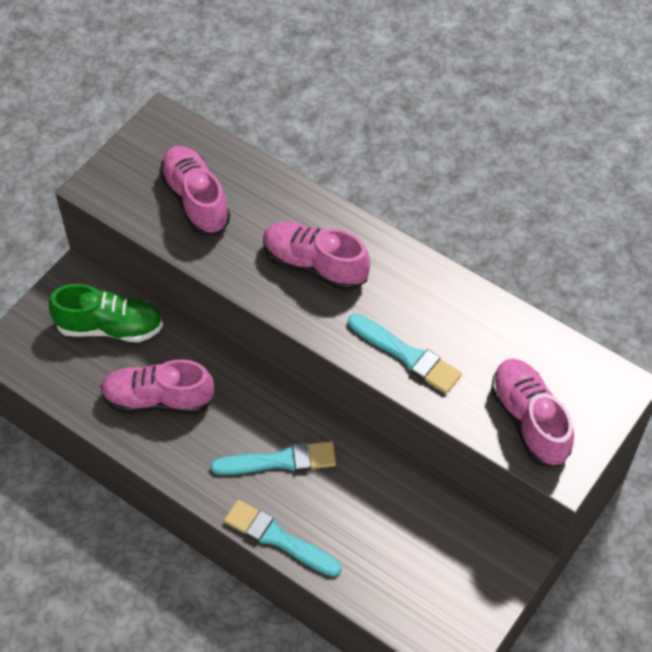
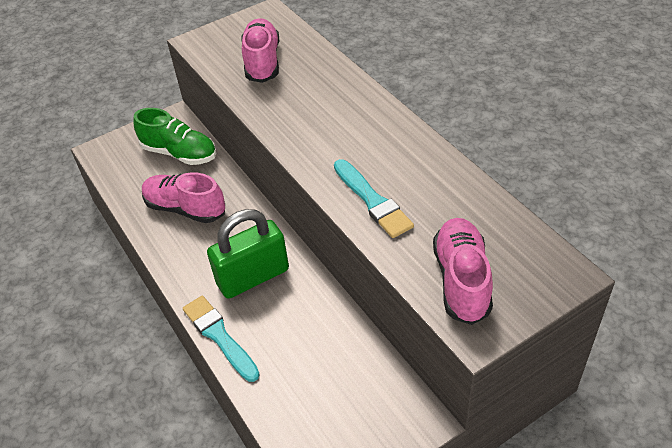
camera: 25 degrees right, 10 degrees down
turquoise brush [211,441,336,475] -> green padlock [207,209,289,299]
pink shoe [263,222,370,291] -> none

